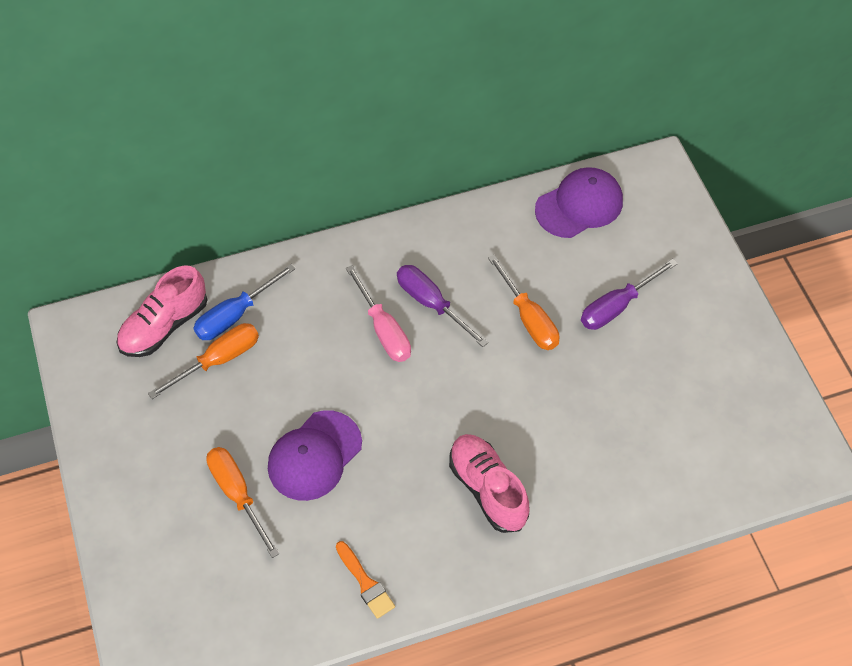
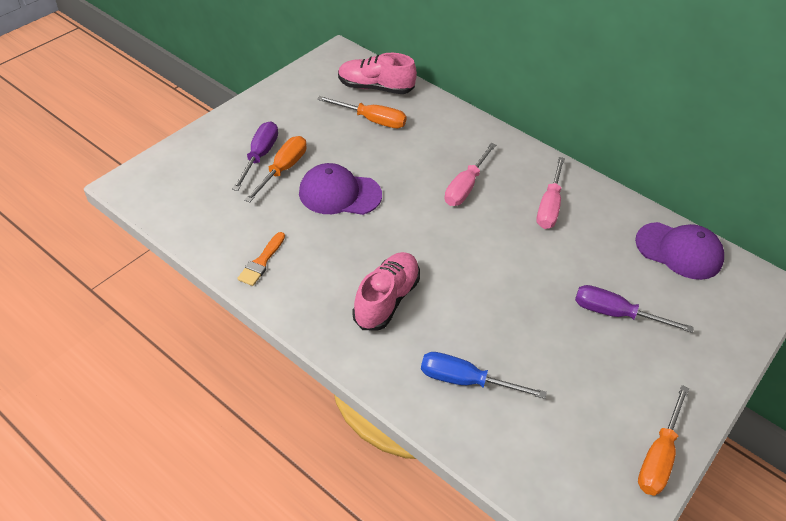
camera: 55 degrees right, 10 degrees down
blue screwdriver [194,264,296,340] -> blue screwdriver moved to [421,352,547,399]
purple screwdriver [397,265,488,347] -> purple screwdriver moved to [232,122,278,191]
orange screwdriver [488,255,559,350] -> orange screwdriver moved to [638,385,689,496]
none -> pink screwdriver [536,157,565,229]

